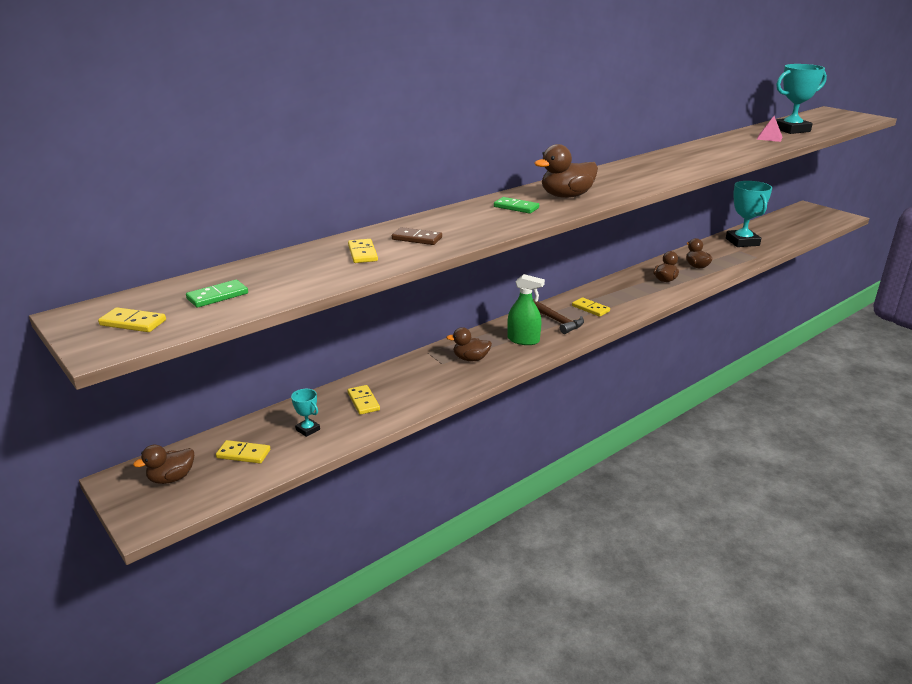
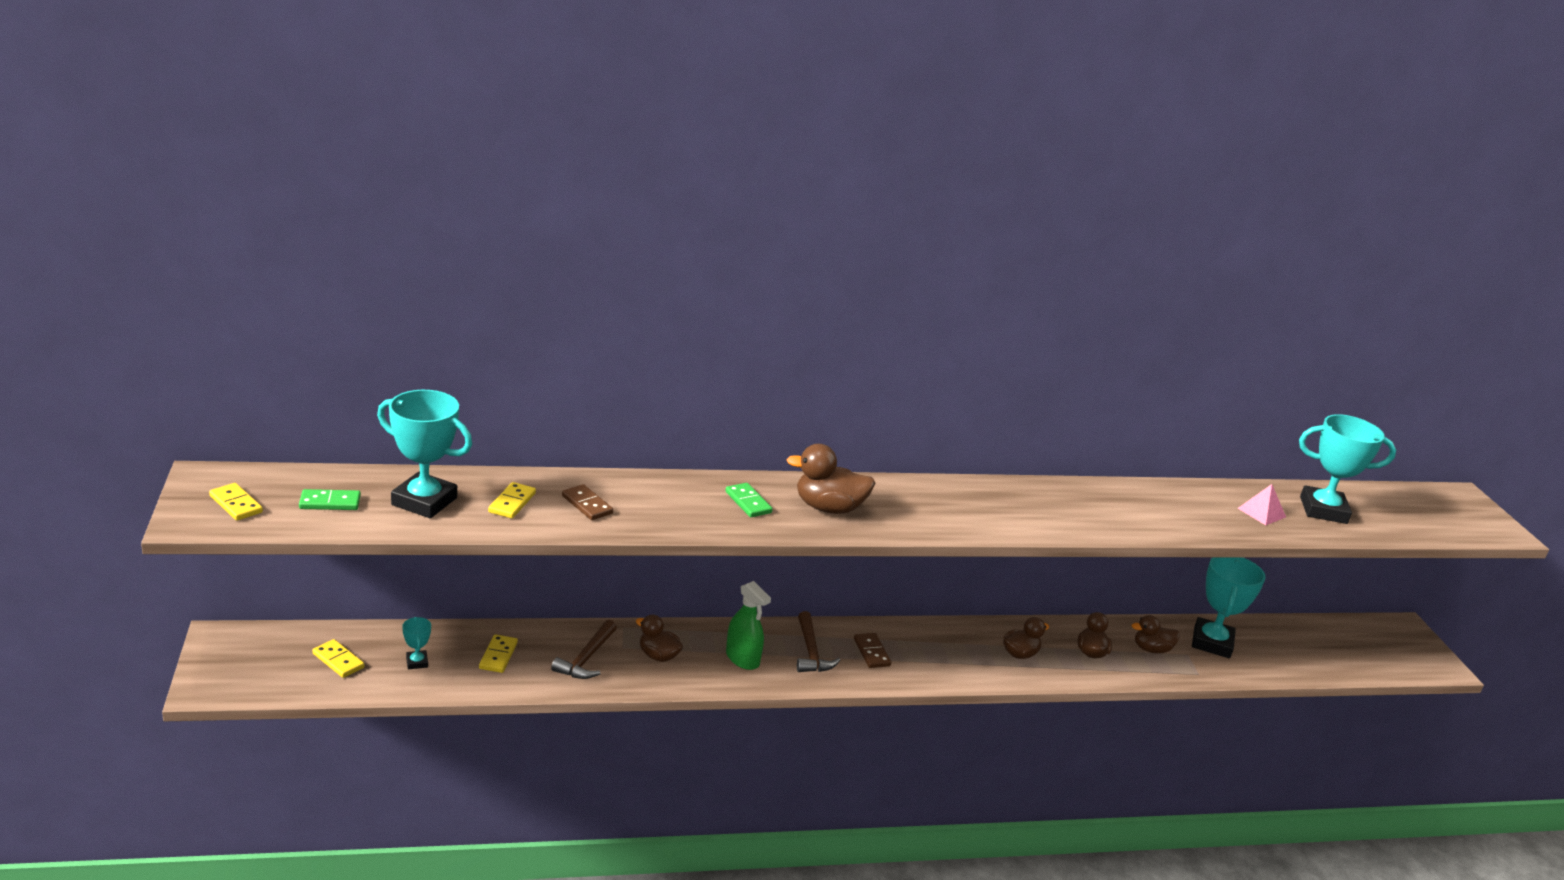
camera: 25 degrees right, 0 degrees up
brown duck [133,445,194,484] -> brown duck moved to [1132,615,1180,653]
yellow domino [572,297,610,317] -> brown domino [854,633,891,668]
none -> turquoise trophy [377,390,472,518]
none -> brown hammer [551,620,617,679]

